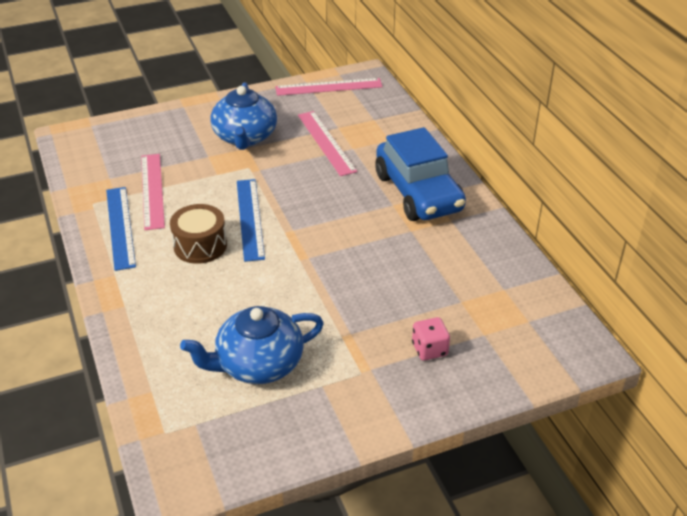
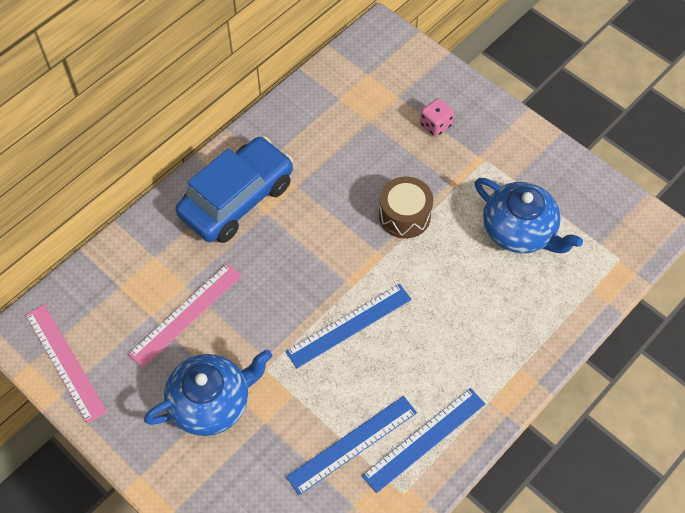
camera: 115 degrees left, 20 degrees up
pink ruler [141,154,165,230] -> blue ruler [286,396,417,495]
brown drum [170,204,227,264] -> brown drum moved to [379,177,433,239]

